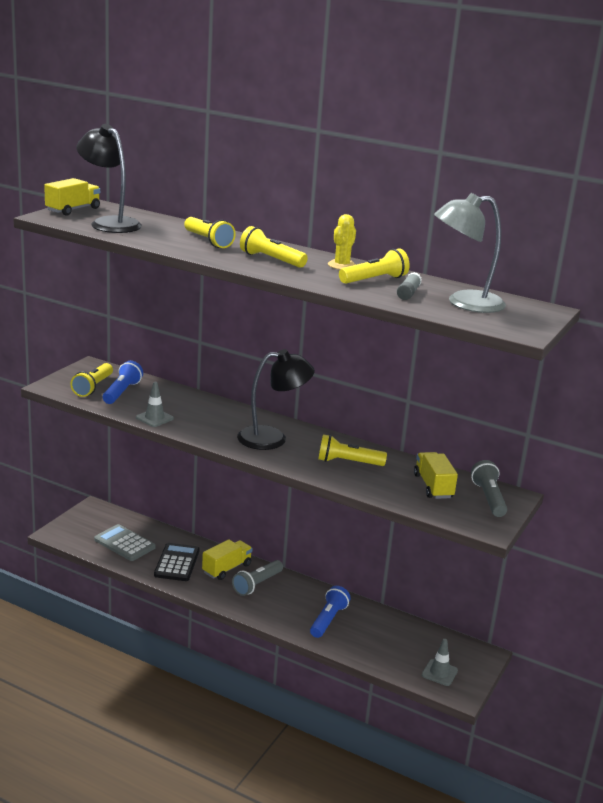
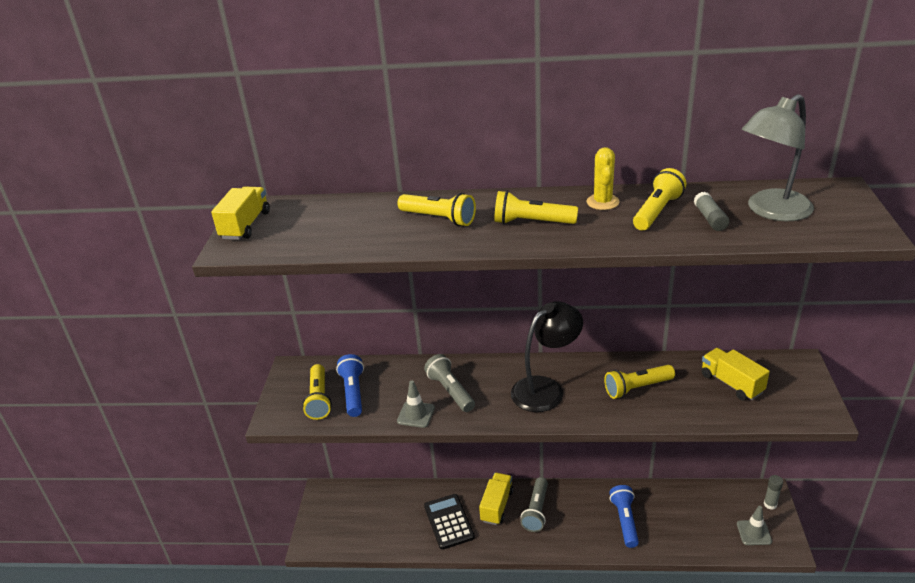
camera: 20 degrees left, 10 degrees up
black lamp [77,124,142,233] -> none
grey calculator [94,524,156,561] -> none
grey flashlight [471,460,507,517] -> grey flashlight moved to [424,354,475,412]
none -> grey glue stick [764,475,783,510]

